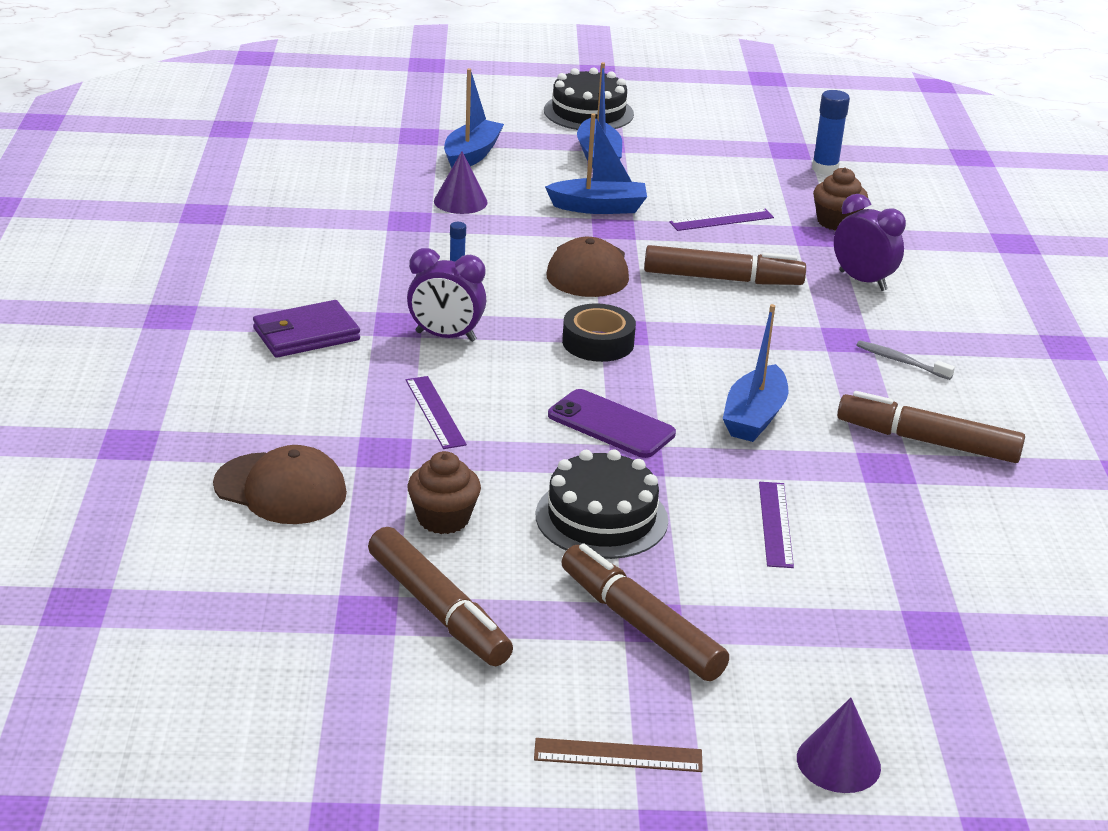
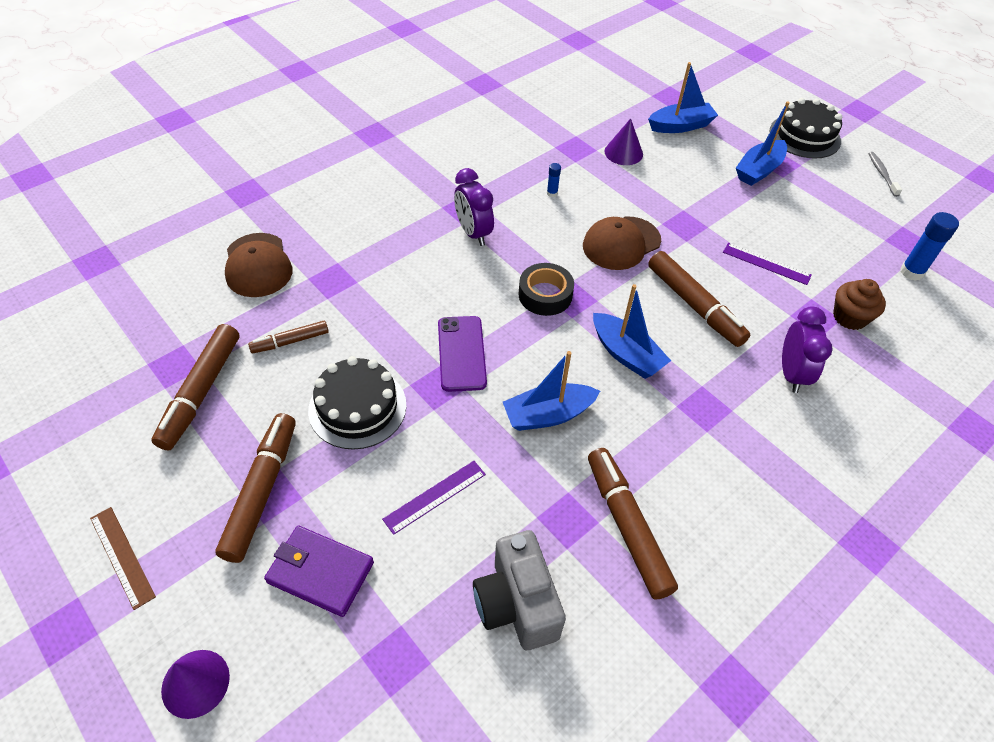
camera: 50 degrees right, 20 degrees up
purple wallet [253,300,360,358] -> purple wallet moved to [264,525,374,617]
purple ruler [406,376,467,449] -> none
brown cupcake [407,451,481,534] -> brown marker [248,321,329,353]
blue boat [545,113,647,214] -> blue boat moved to [593,284,671,379]
grey toothbrush [857,341,955,380] -> grey toothbrush moved to [868,152,902,197]
none -> grey camera [473,530,566,650]

